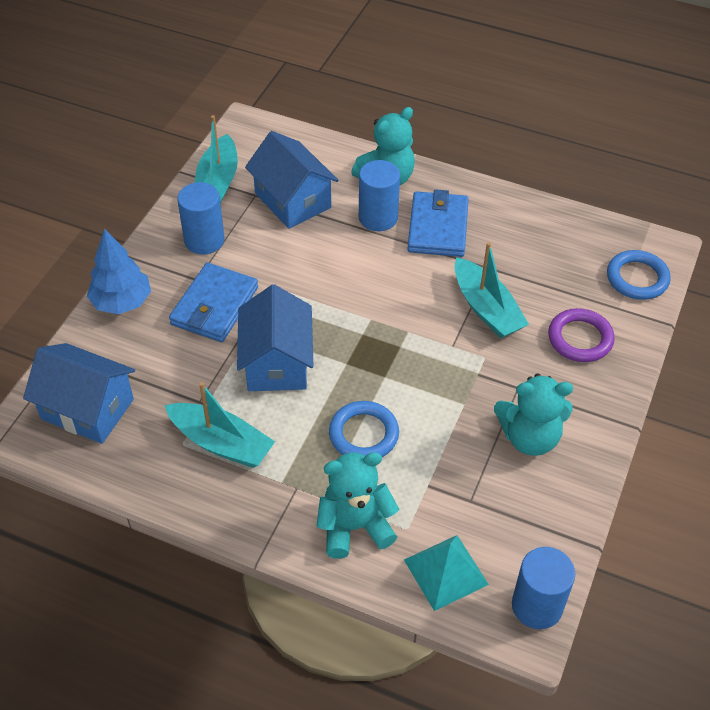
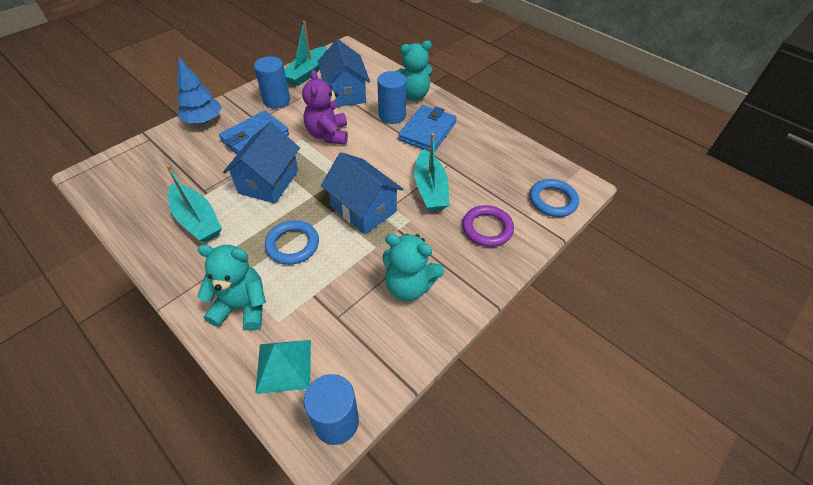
camera: 20 degrees right, 0 degrees up
blue house [23,343,135,444] -> blue house moved to [321,152,403,234]
none -> purple teddy bear [302,70,348,144]

